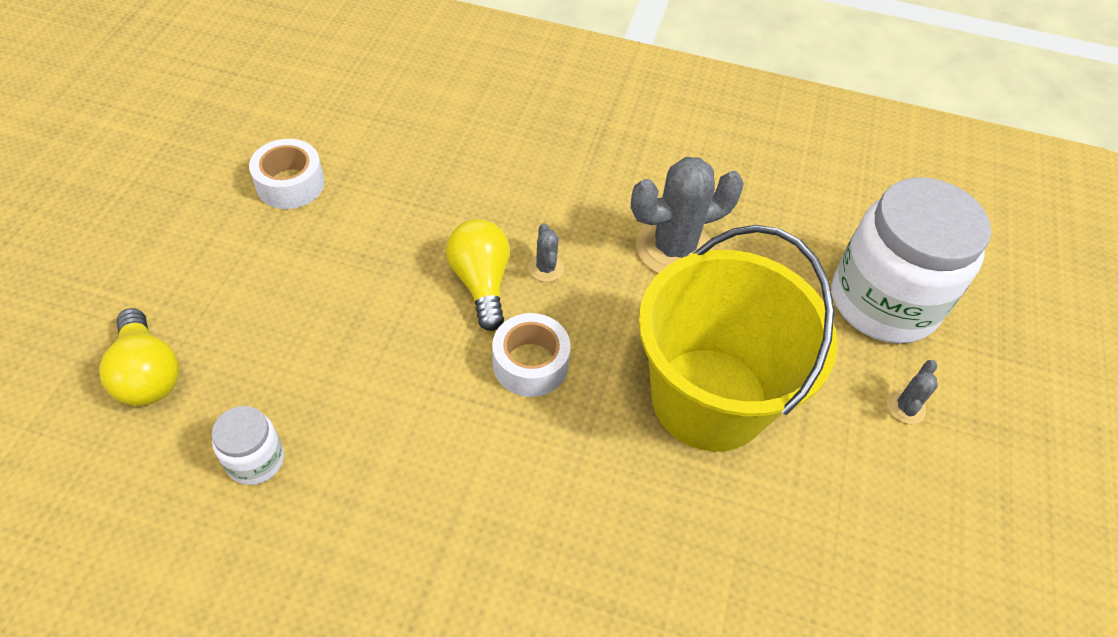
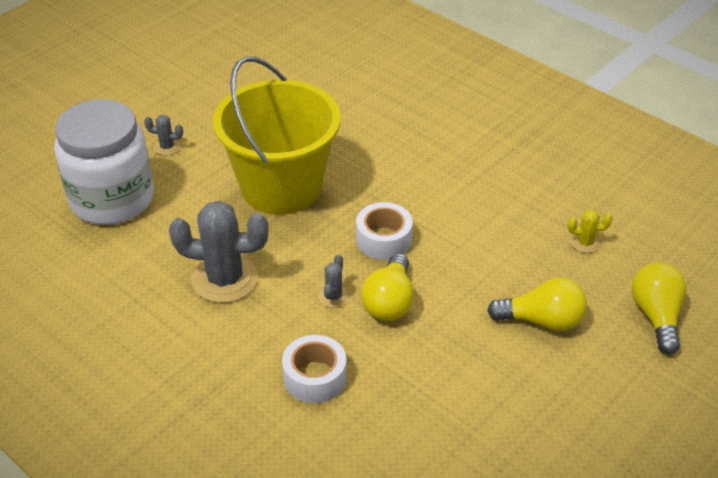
camera: 150 degrees left, 10 degrees down
white jar [211,406,284,485] -> yellow cactus [568,209,612,253]
white tape [249,139,324,209] -> white tape moved to [282,335,347,403]
grey cactus [887,360,938,424] -> grey cactus turned 45 degrees clockwise [144,115,183,155]
none -> yellow light bulb [487,278,587,331]

